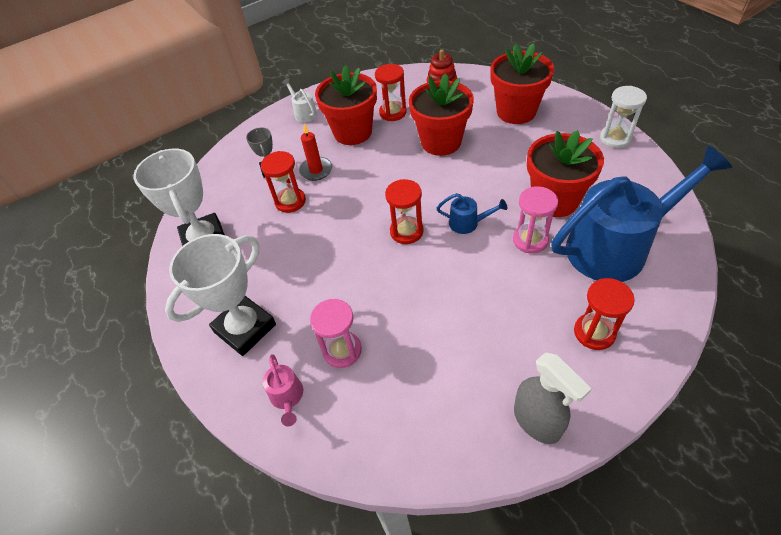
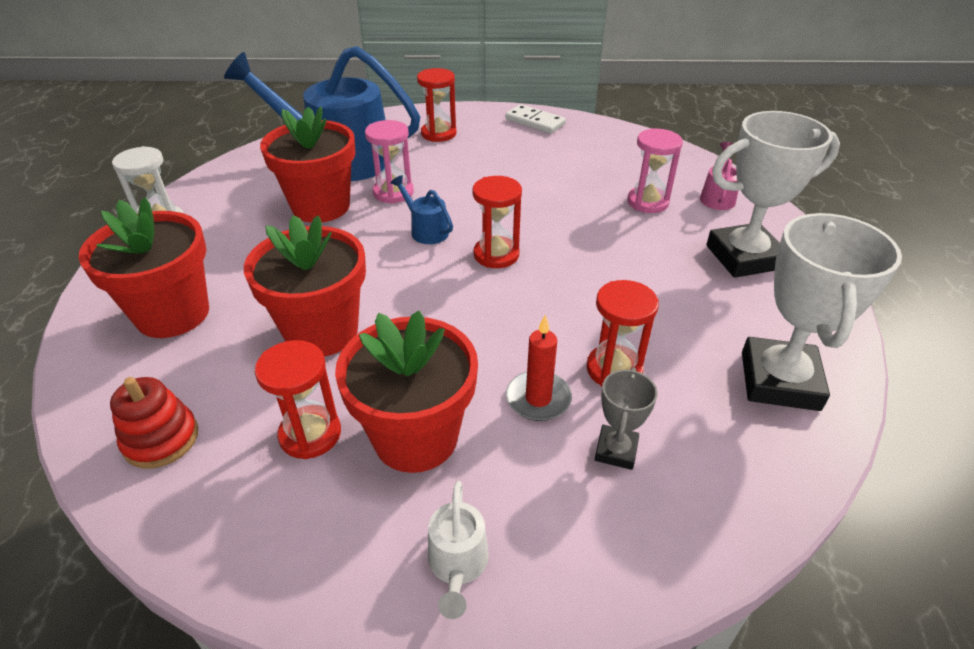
camera: 150 degrees left, 10 degrees down
grey spray bottle [514,352,592,444] -> white domino [505,104,566,134]

